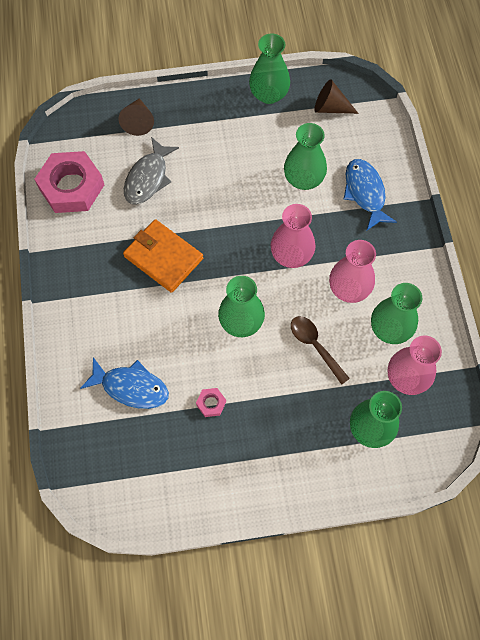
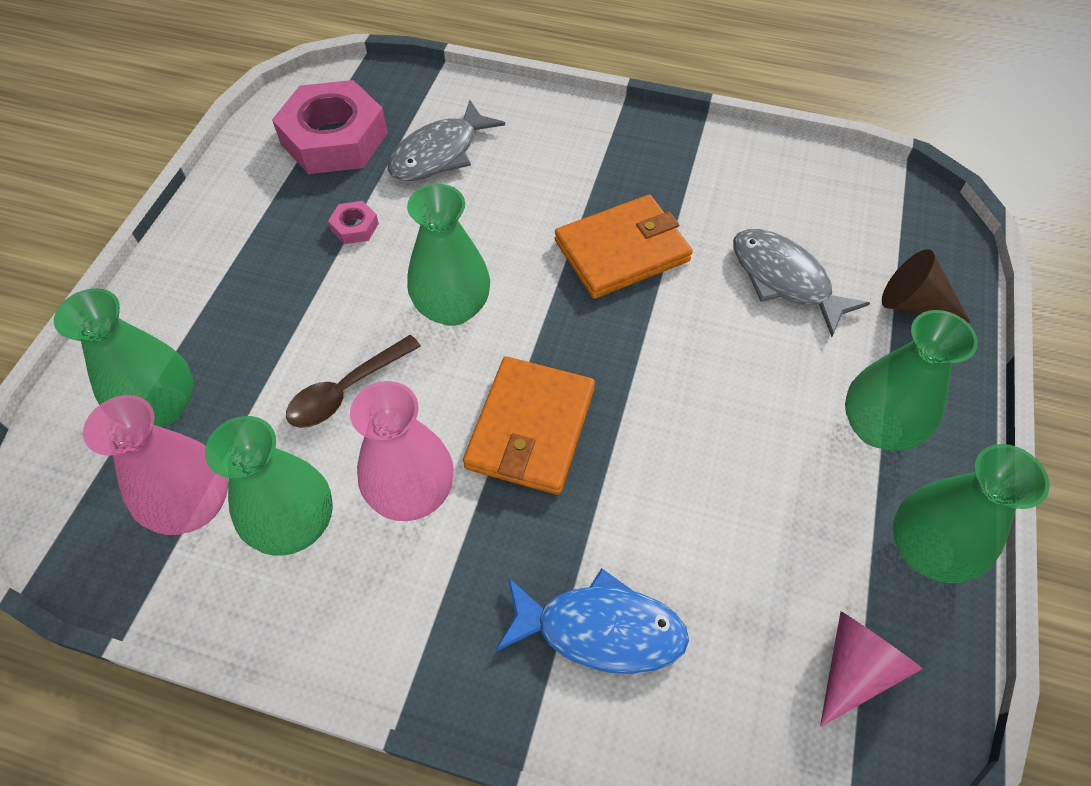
camera: 115 degrees right, 10 degrees down
pink nut [35,151,104,213] -> pink nut moved to [272,80,388,174]
blue fish [80,357,169,409] -> grey fish [388,100,505,181]
pink vase [271,204,315,268] -> orange wallet [463,357,595,495]
green vase [284,123,327,190] -> green vase moved to [845,310,978,451]
brown spoon [291,316,350,385] -> brown spoon turned 150 degrees clockwise [286,335,421,428]
brown cone [314,79,359,114] -> pink cone [820,611,923,727]

